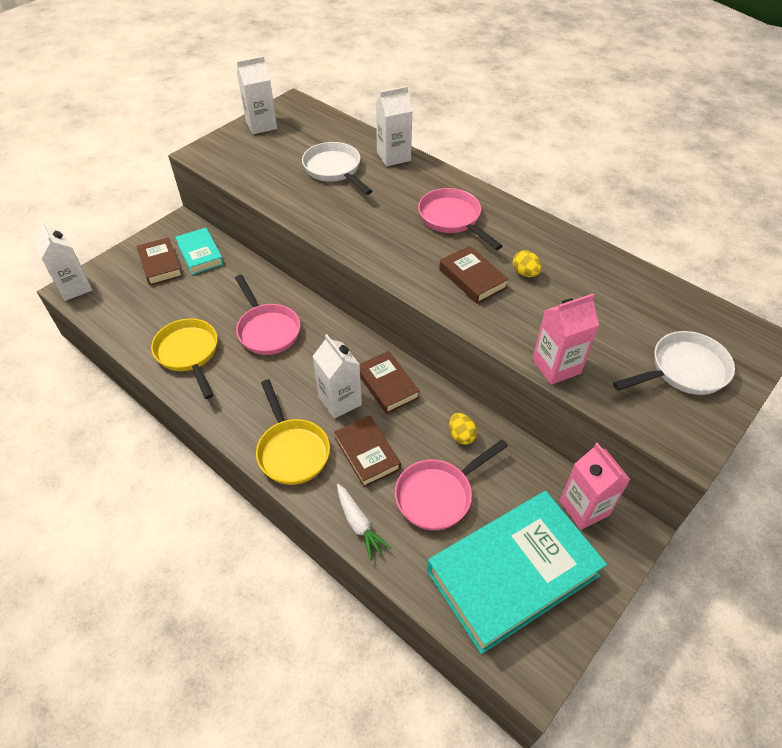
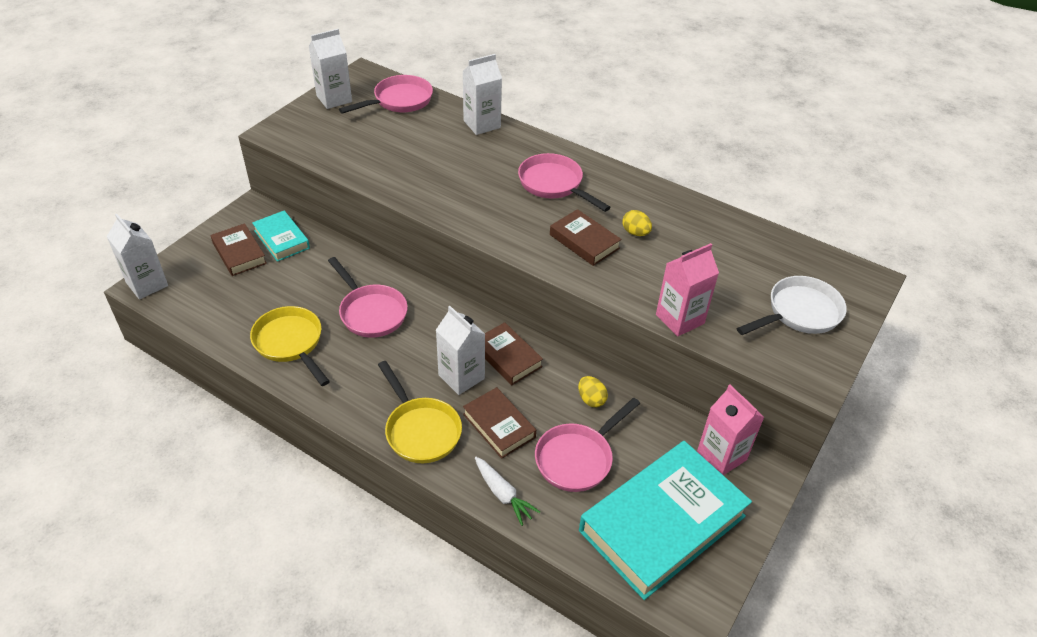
camera: 10 degrees left, 5 degrees down
white pan [302,142,372,195] -> none
none -> pink pan [339,75,433,114]

